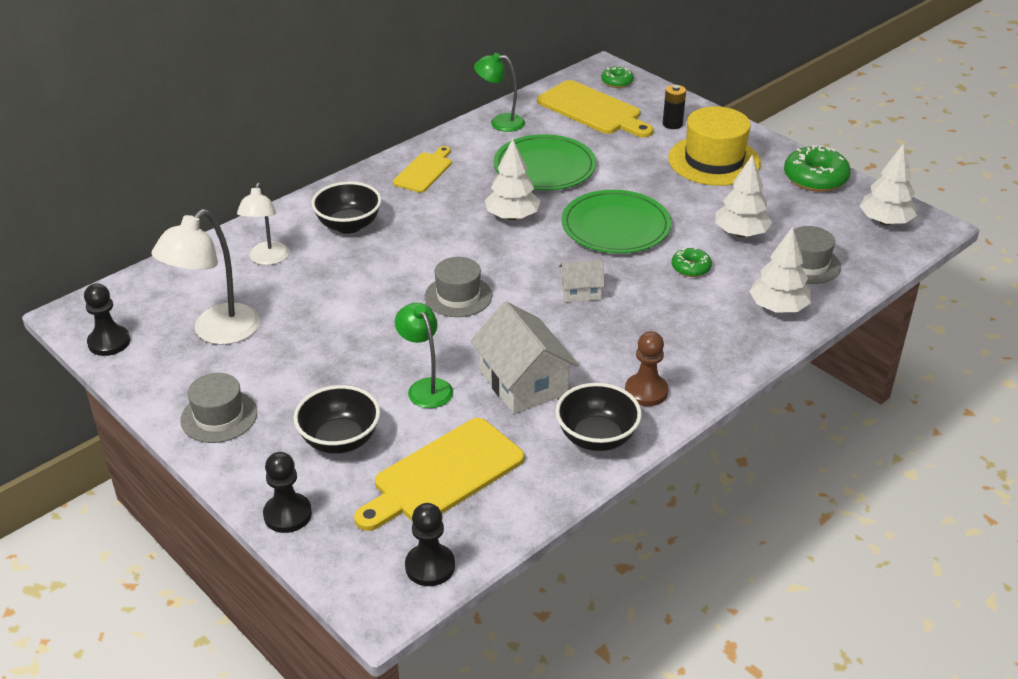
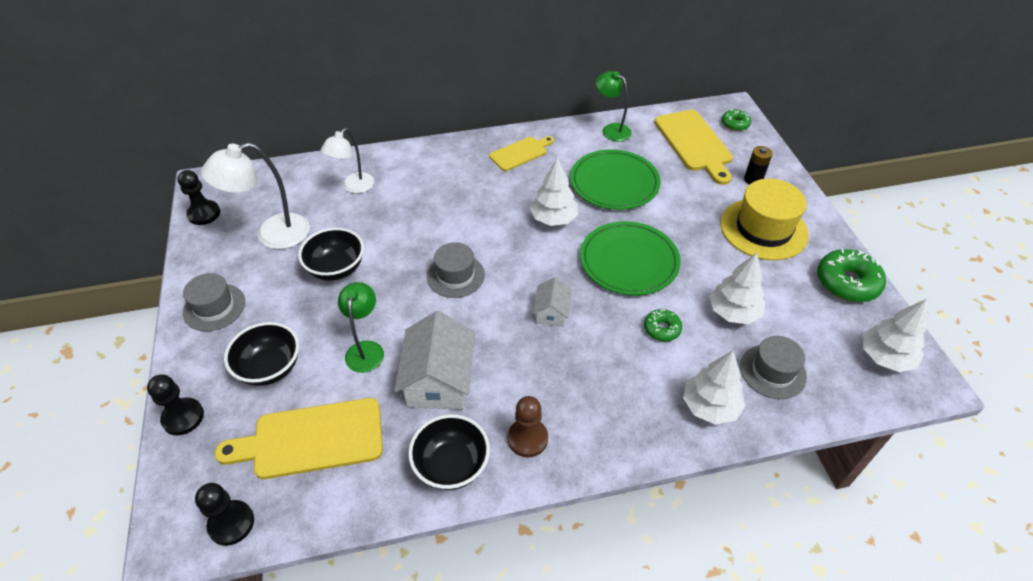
camera: 30 degrees right, 10 degrees up
black bowl [311,182,382,234] -> black bowl moved to [298,228,364,281]
white house [559,260,605,302] -> white house turned 75 degrees clockwise [533,277,572,327]

